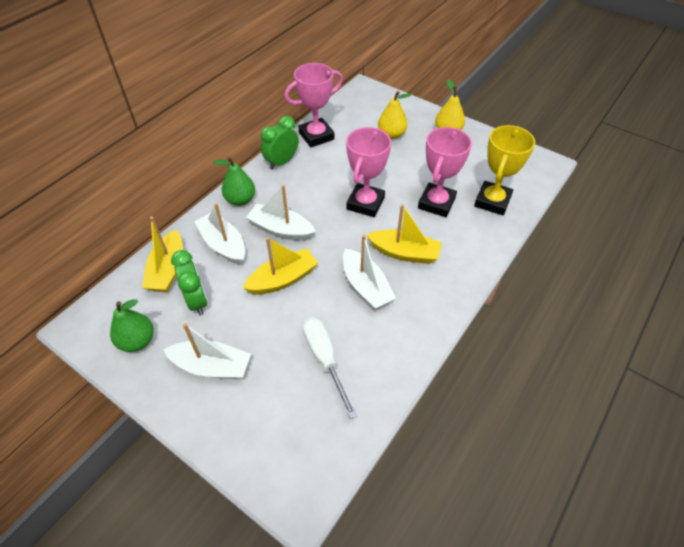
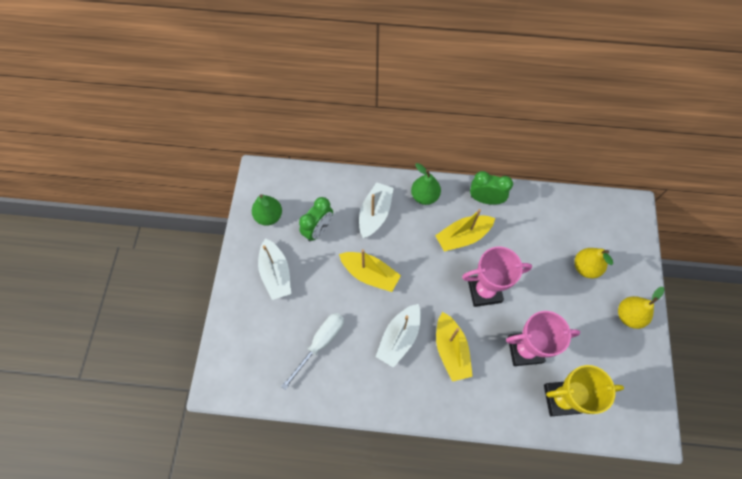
camera: 60 degrees right, 15 degrees up
yellow boat [142,217,183,292] -> yellow boat moved to [435,209,495,252]
white boat [246,185,316,241] -> none
pink trophy [285,63,343,147] -> none

